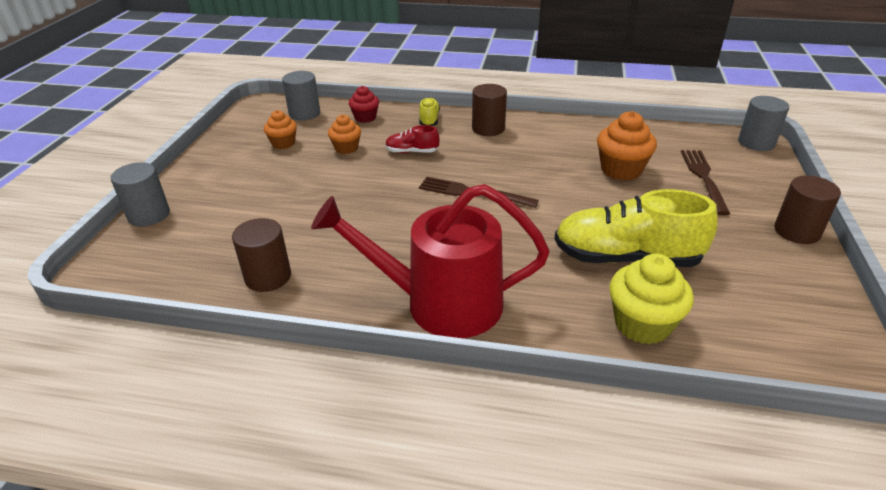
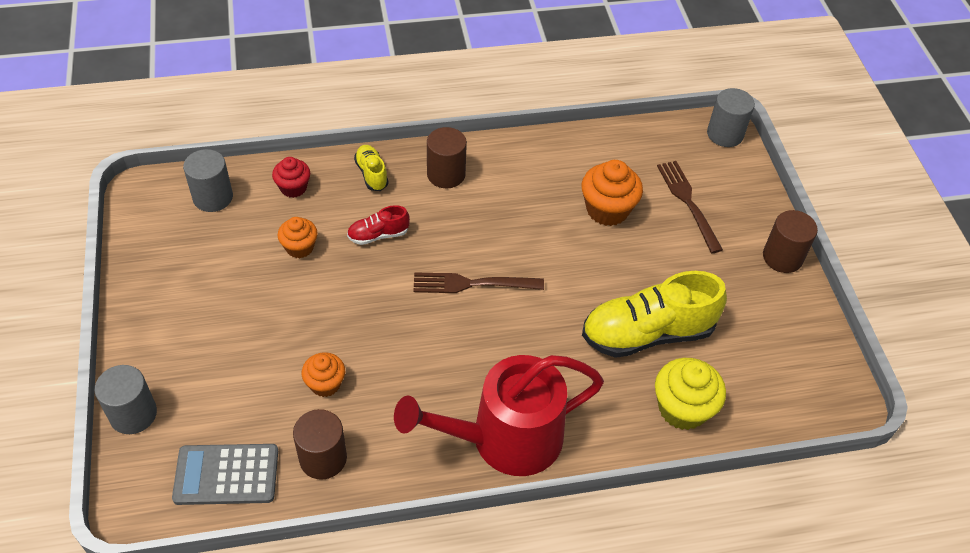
camera: 25 degrees left, 15 degrees up
orange cupcake [264,110,297,149] -> orange cupcake moved to [302,352,345,397]
none -> grey calculator [172,444,278,505]

